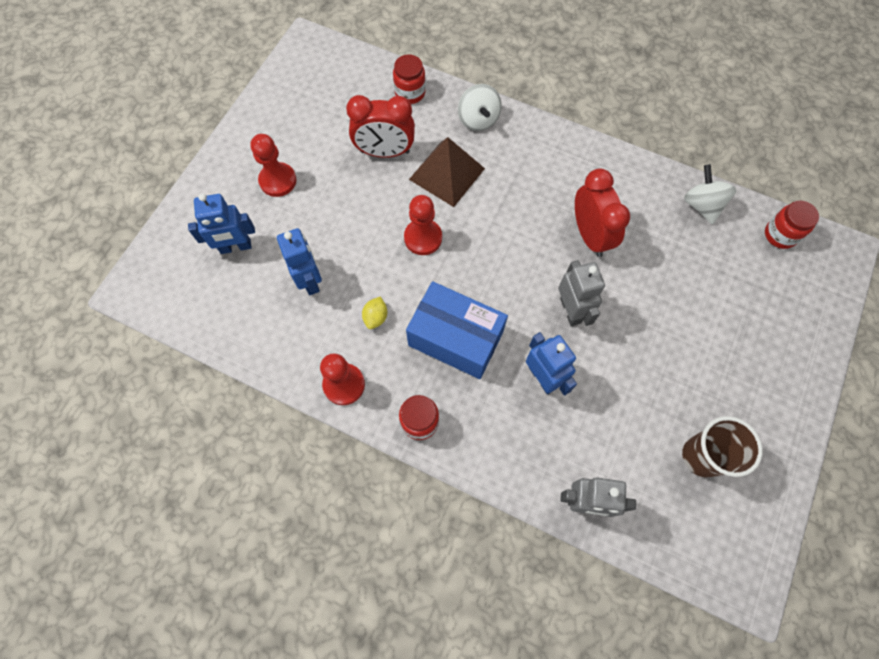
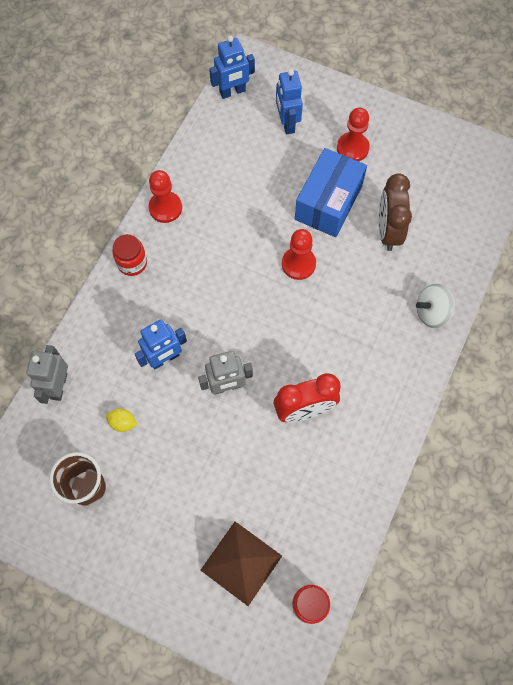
camera: 90 degrees right, 0 degrees up
blue robot [277,228,322,295] -> blue robot moved to [209,35,255,99]
red clock [346,95,415,158] -> brown clock [379,173,412,251]
yellow lemon [362,296,387,329] -> yellow lemon moved to [106,409,137,432]
red jar [393,54,426,104] -> none
blue box [406,281,508,379] -> blue box moved to [295,148,367,237]
brown pyramid [409,137,485,207] -> brown pyramid moved to [200,522,282,606]
white spinning top [684,164,736,225] -> none

